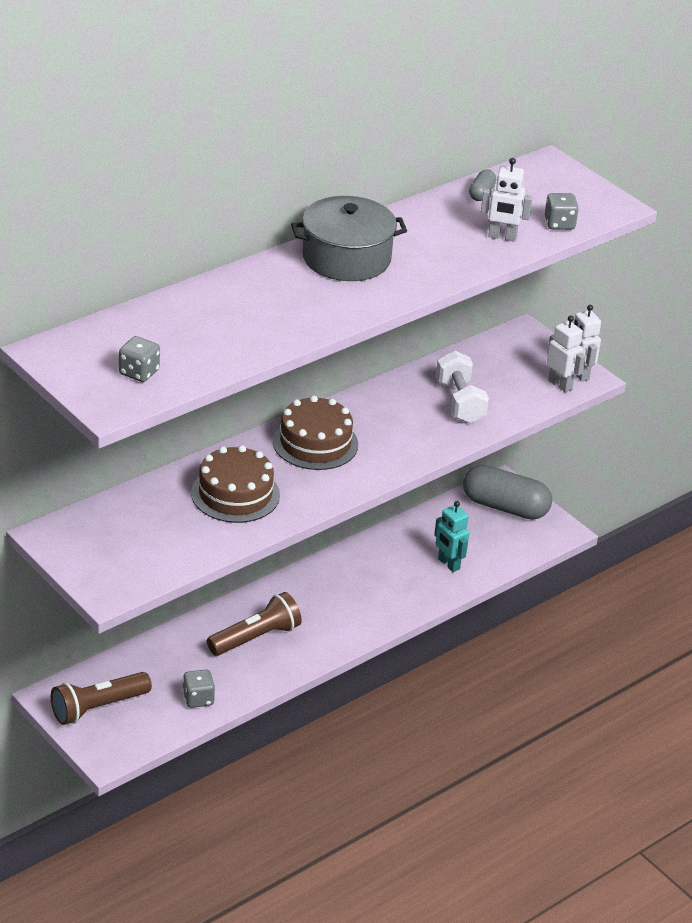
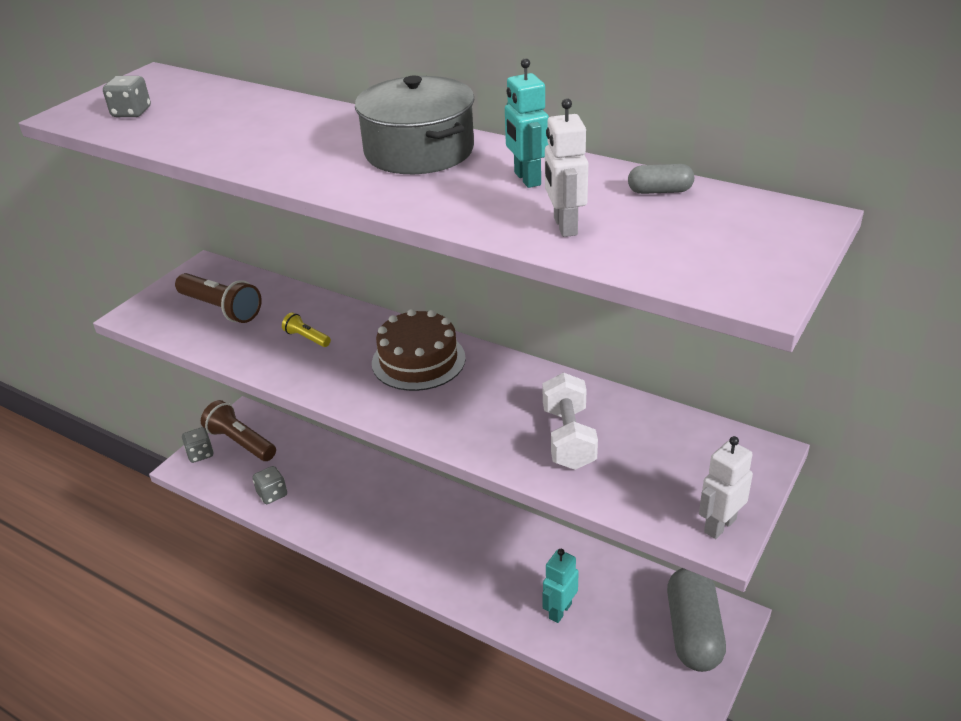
camera: 75 degrees right, 0 degrees up
brown cake [191,445,280,523] -> yellow flashlight [282,313,331,347]
brown flashlight [207,592,302,656] -> brown flashlight moved to [175,273,262,323]
white dumbbell [436,351,489,423] -> white dumbbell turned 60 degrees counterclockwise [543,372,598,470]
grey dice [545,193,579,230] -> grey dice moved to [182,427,214,463]
white robot [547,316,586,393] -> none
none -> turquoise robot [505,58,549,188]

